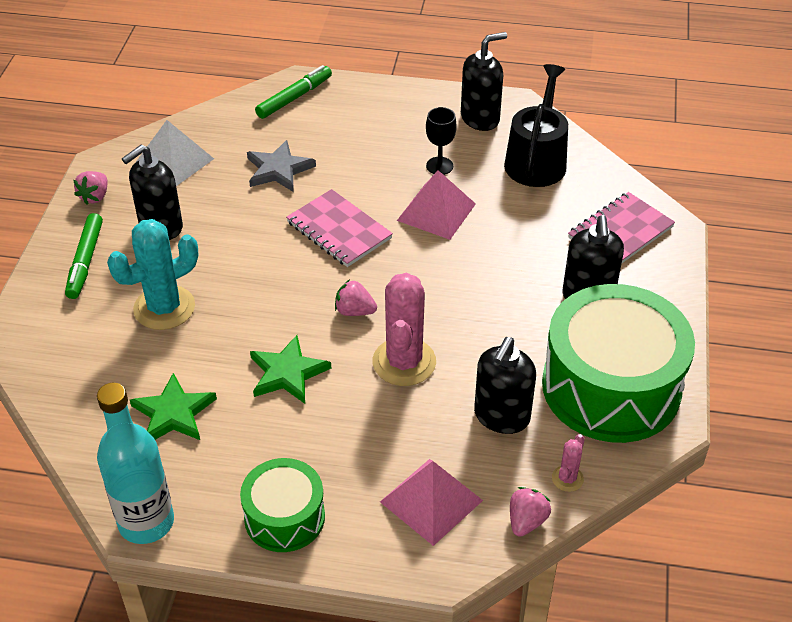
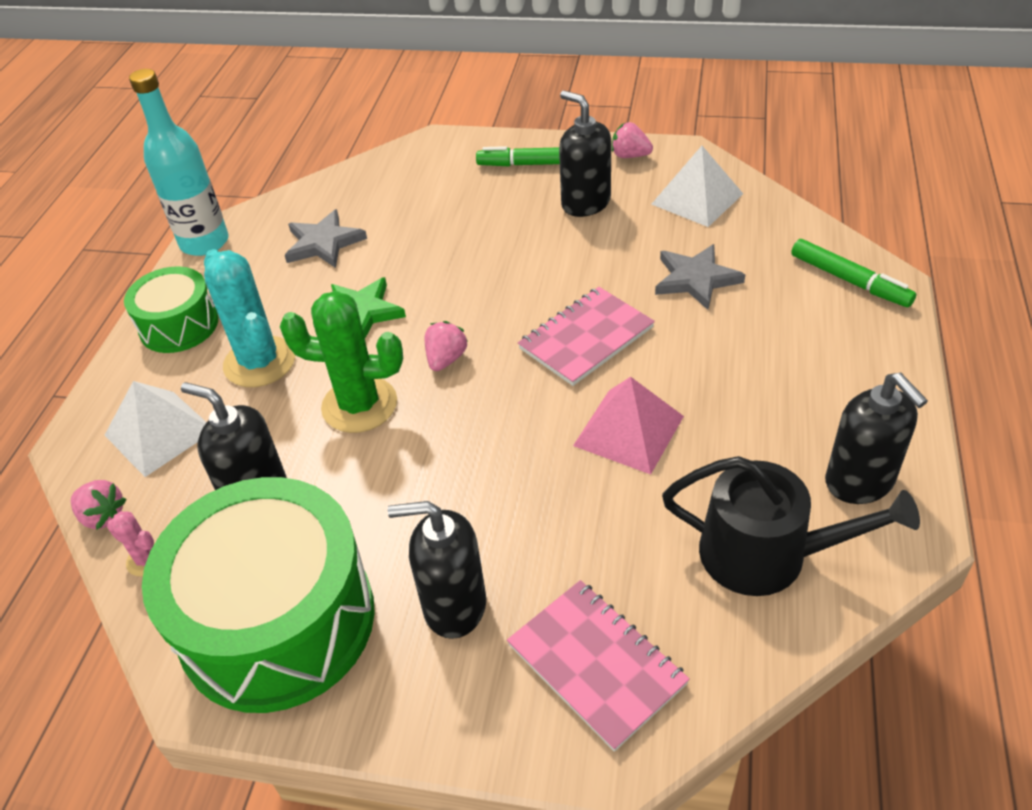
camera: 95 degrees right, 0 degrees up
turquoise cactus [107,219,198,330] -> turquoise cactus moved to [204,249,295,387]
green star [130,373,217,440] -> grey star [285,209,367,268]
pink cactus [373,273,436,386] -> green cactus [280,291,403,433]
pink pyramid [380,459,483,546] -> white pyramid [105,381,207,477]
black goblet [426,107,457,175] -> none

